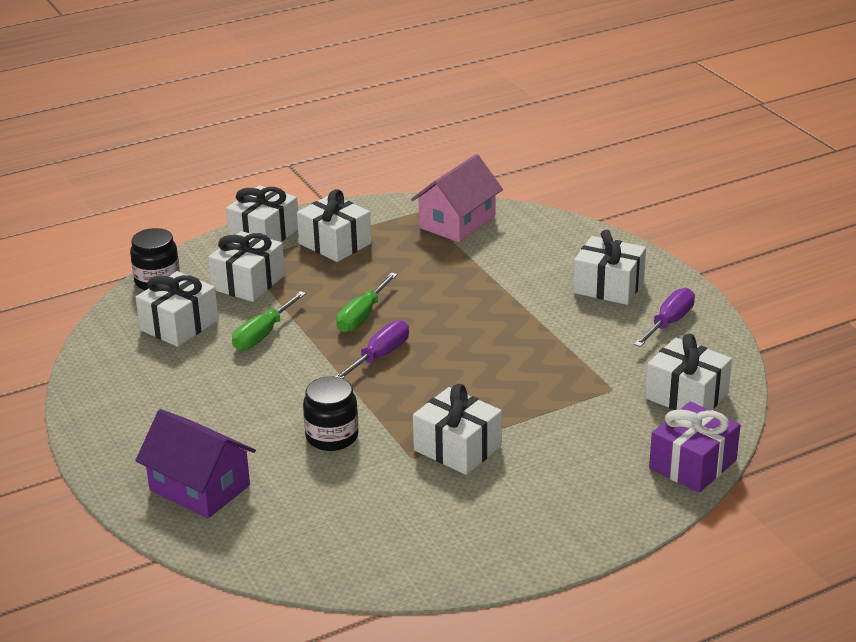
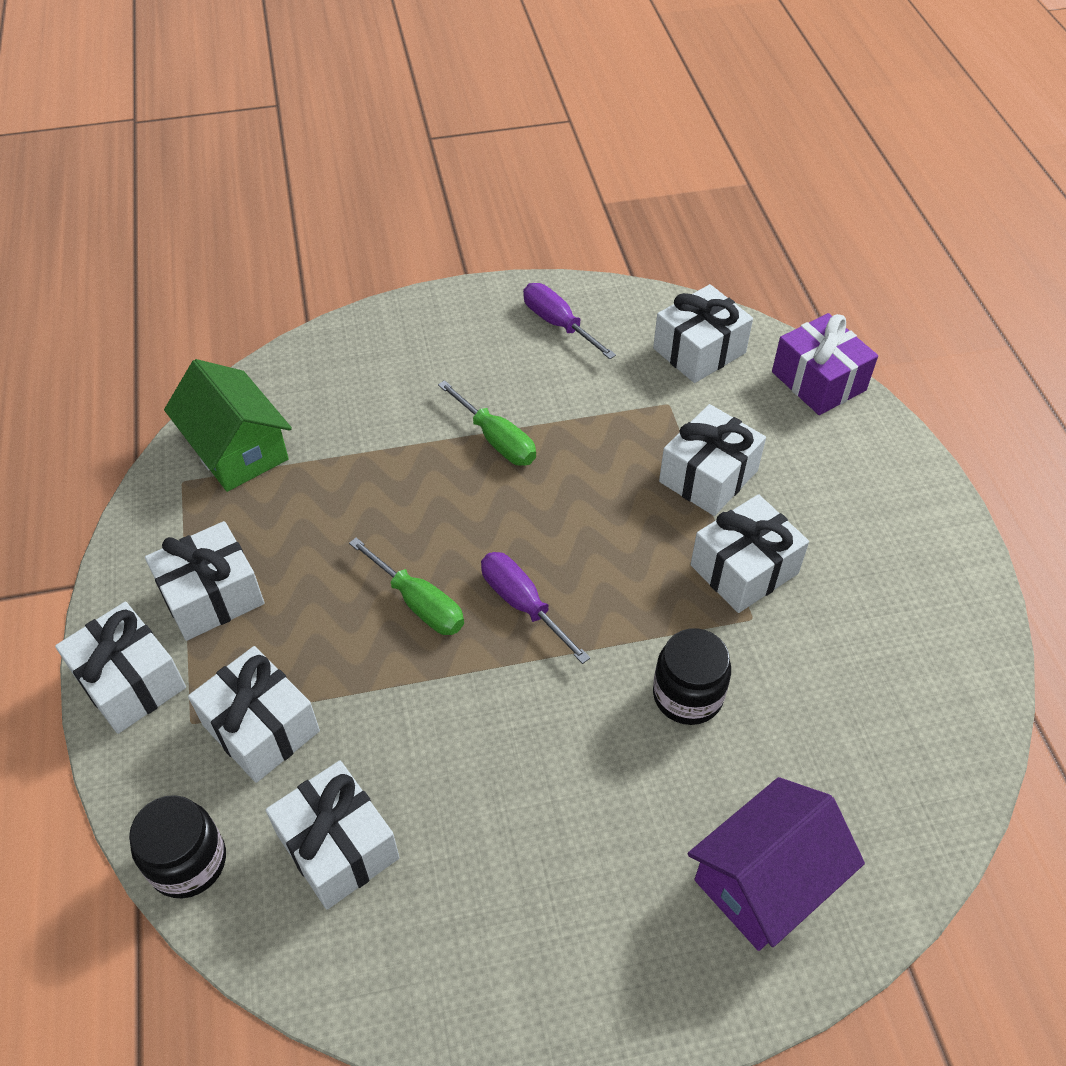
camera: 75 degrees left, 20 degrees up
green screwdriver [232,291,306,351] -> green screwdriver moved to [438,380,536,465]
pink house [411,154,503,242] -> green house [164,359,292,492]
white gift [573,230,646,305] -> white gift moved to [659,404,766,516]

